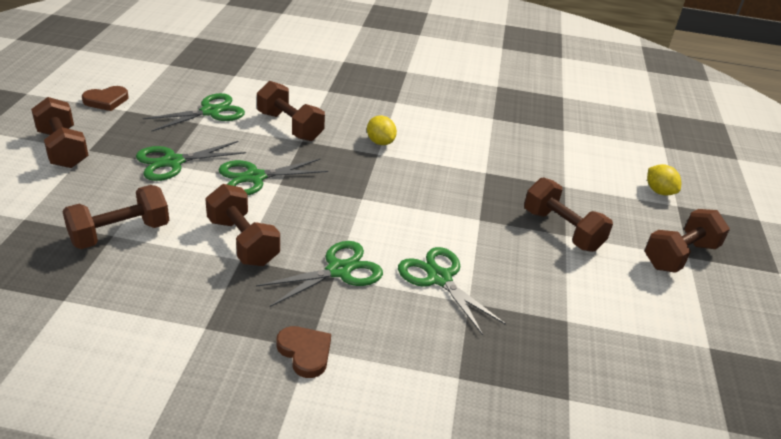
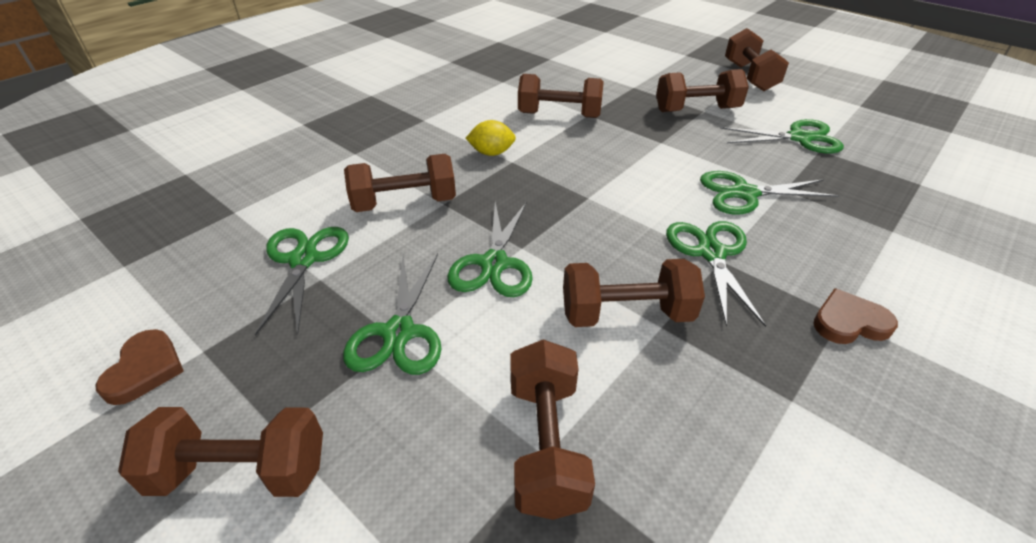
camera: 55 degrees left, 5 degrees up
yellow lemon [647,164,681,196] -> none
none -> brown dumbbell [518,74,604,118]
none -> green scissors [720,119,844,154]

